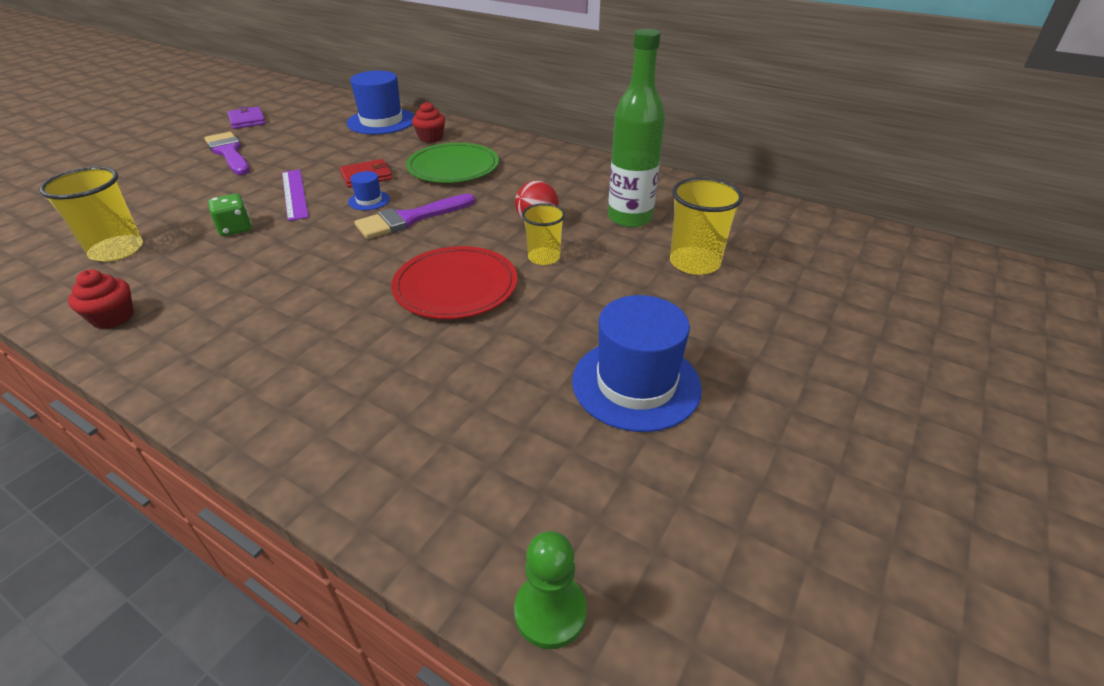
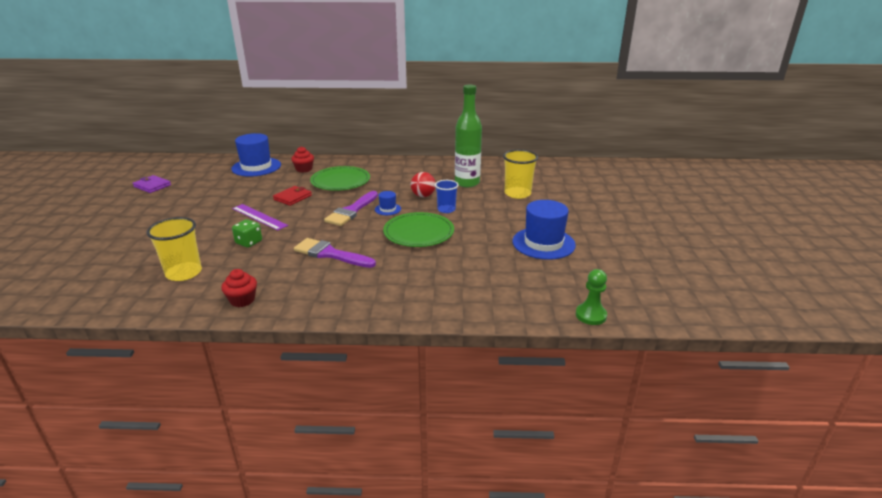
camera: 30 degrees left, 10 degrees down
purple brush [205,132,250,175] -> purple brush moved to [294,238,376,268]
blue hat [348,171,390,210] -> blue hat moved to [375,191,401,215]
red plate [391,246,518,319] -> green plate [383,212,454,247]
yellow cup [522,203,565,265] -> blue cup [435,180,459,213]

